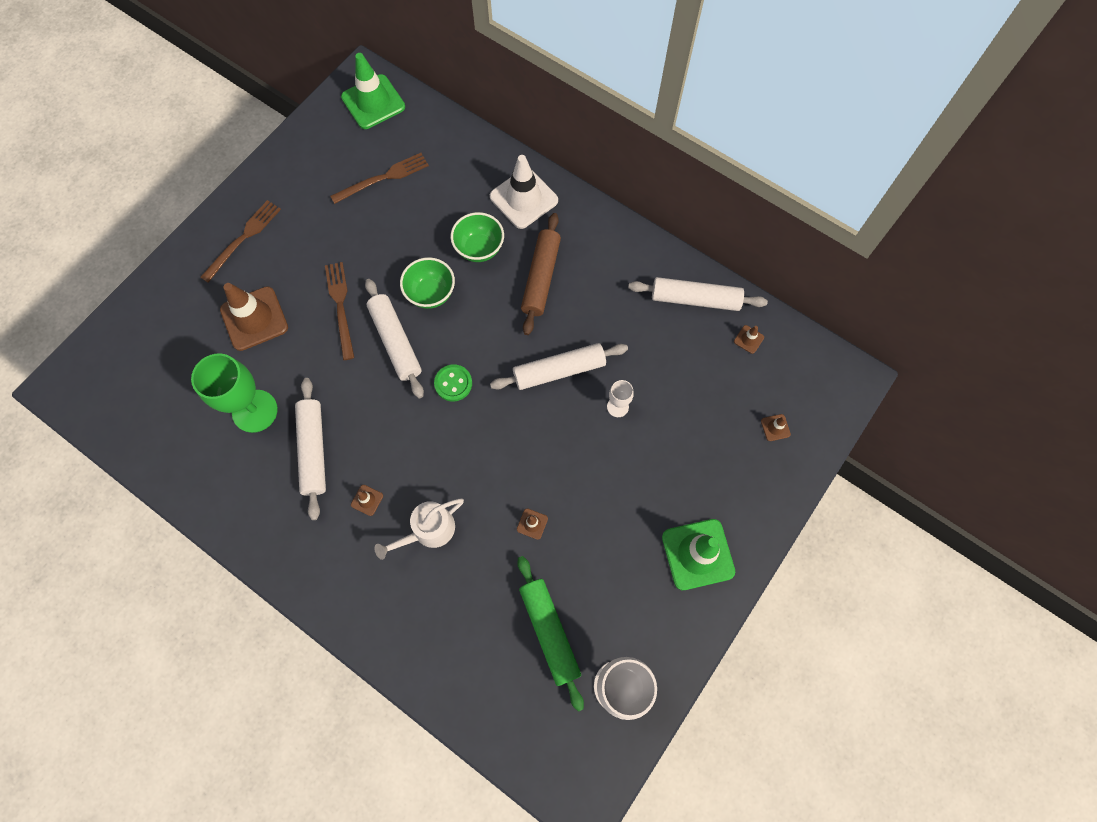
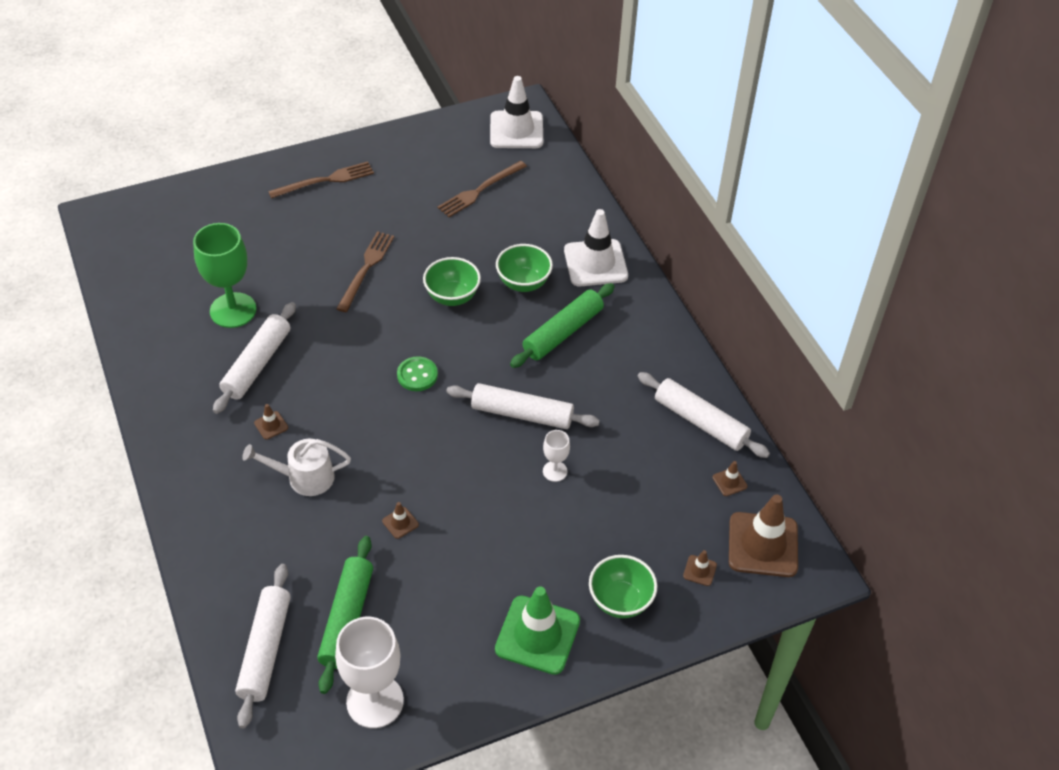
camera: 30 degrees right, 20 degrees down
brown traffic cone [220,283,288,351] -> brown traffic cone moved to [729,494,798,577]
brown fork [330,153,429,204] -> brown fork turned 135 degrees clockwise [437,161,527,217]
green traffic cone [341,53,405,129] -> white traffic cone [490,76,543,148]
white rolling pin [365,279,424,398] -> white rolling pin moved to [235,564,291,728]
brown rolling pin [521,213,561,335] -> green rolling pin [510,283,615,368]
none -> green bowl [589,555,657,618]

